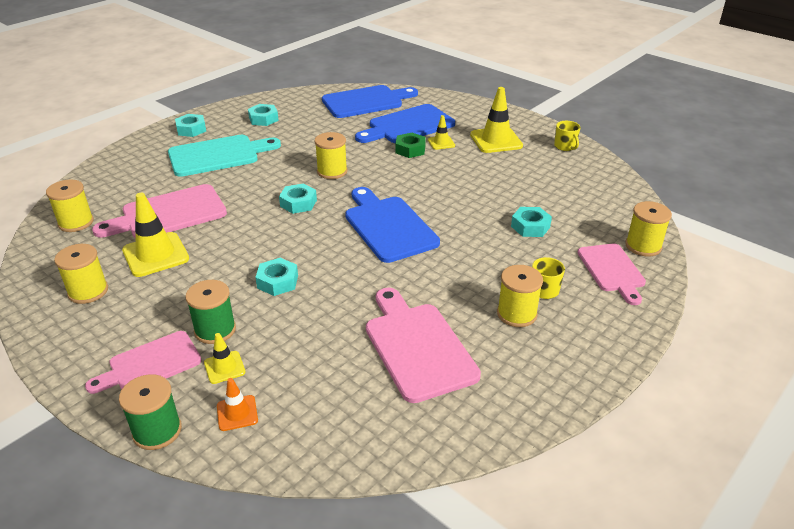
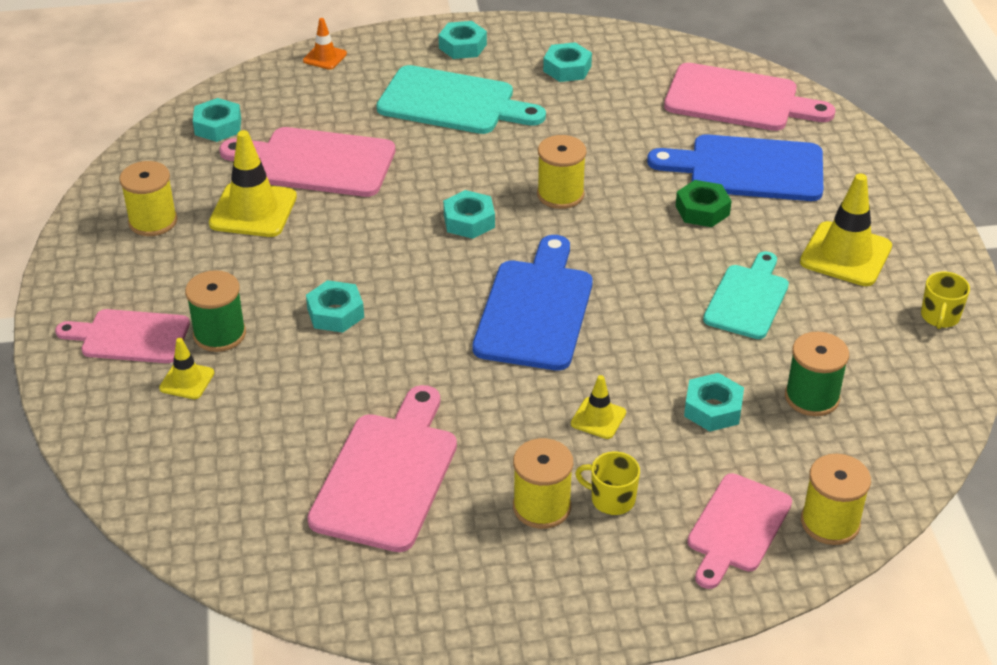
camera: 40 degrees right, 5 degrees up
yellow spool [46,179,94,232] -> turquoise nut [193,98,241,142]
green spool [119,374,182,450] -> green spool moved to [785,332,849,416]
orange traffic cone [217,378,258,431] -> orange traffic cone moved to [303,18,347,70]
blue cutting board [322,85,418,118] -> pink cutting board [664,63,835,131]
yellow traffic cone [428,115,455,150] -> yellow traffic cone moved to [571,375,626,439]
none -> turquoise cutting board [703,251,789,339]

